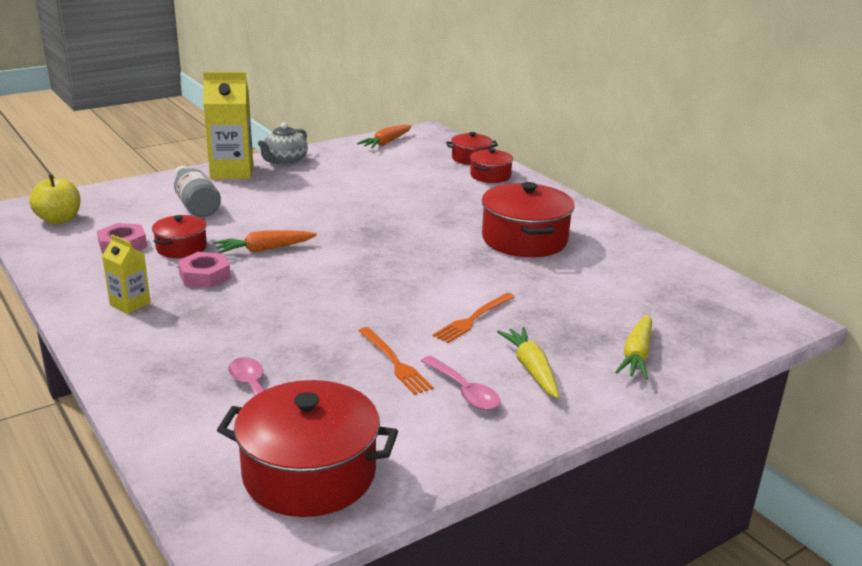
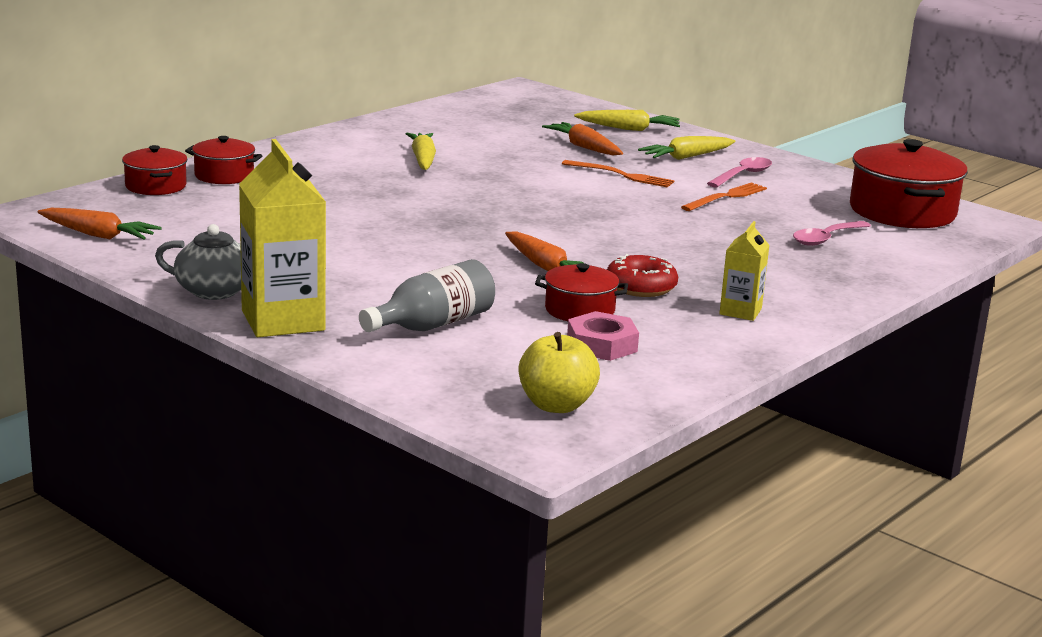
camera: 105 degrees left, 5 degrees down
pink nut [178,252,231,288] -> red donut [607,254,678,297]
red pot [482,182,575,257] -> yellow carrot [405,133,436,170]
none -> orange carrot [542,122,623,155]

